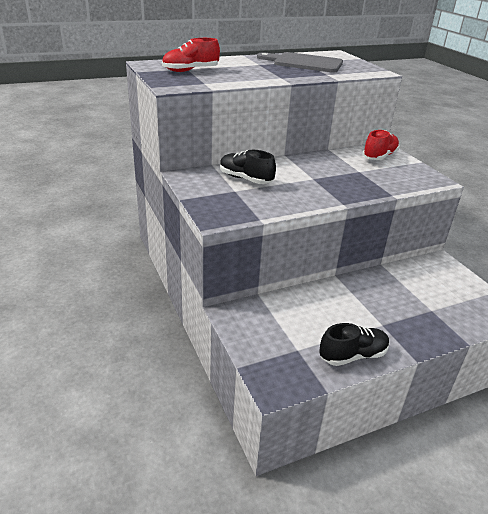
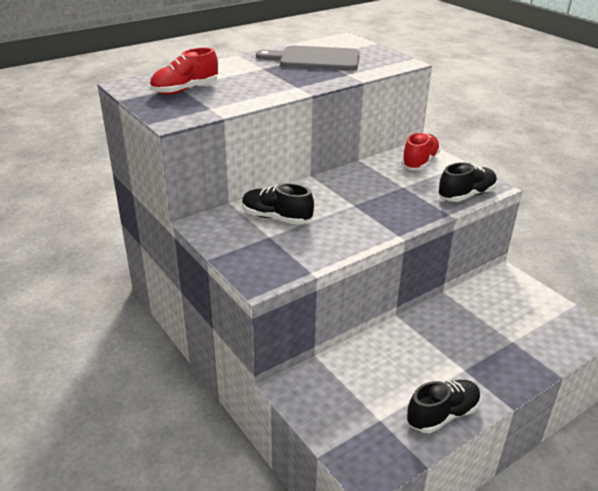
camera: 10 degrees left, 0 degrees up
none -> black shoe [438,162,497,202]

